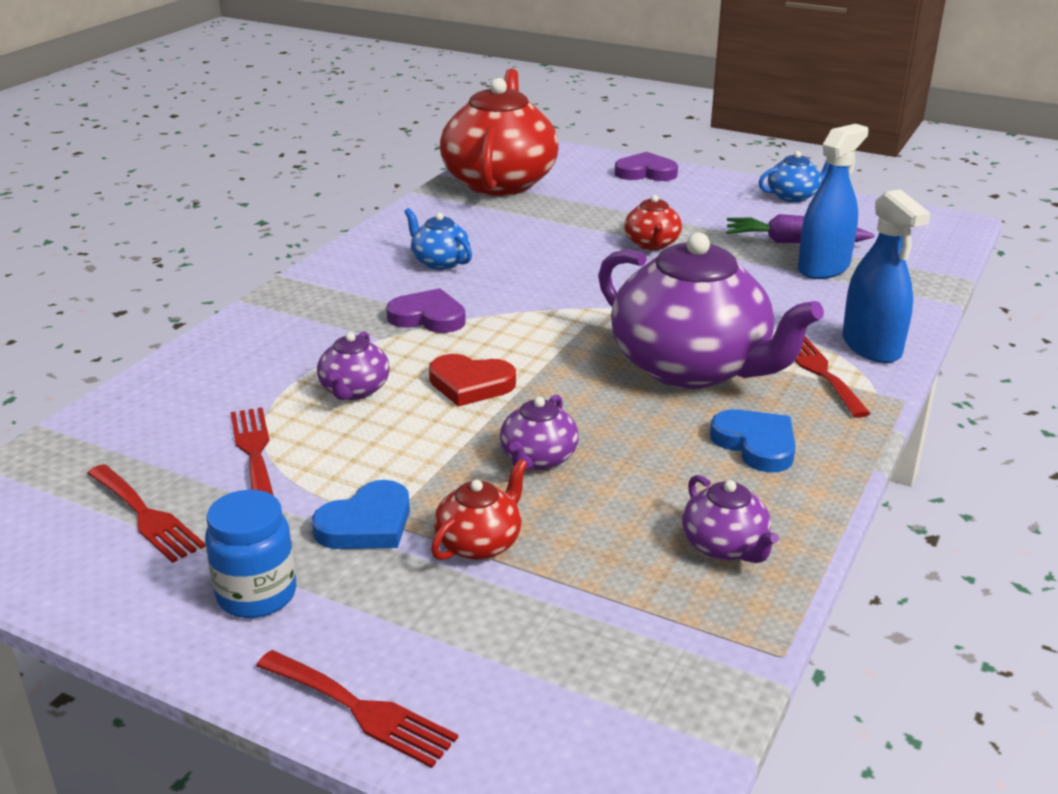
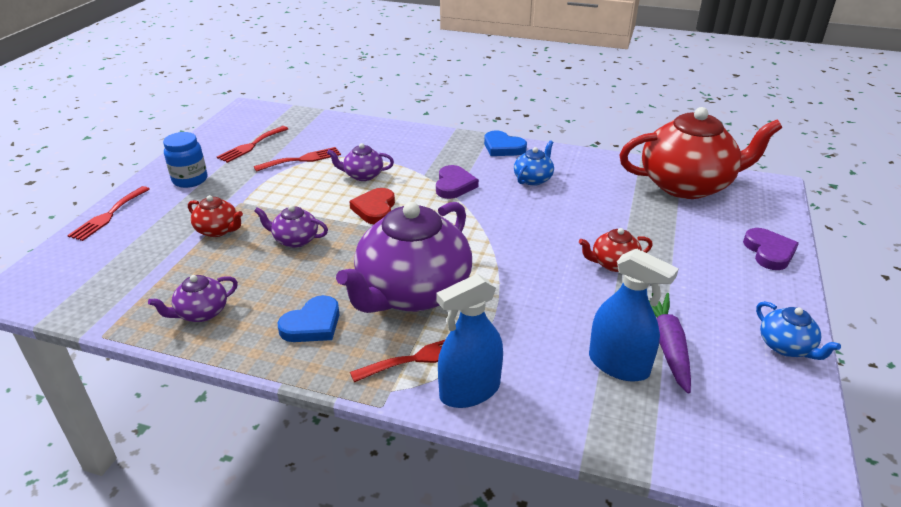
camera: 80 degrees right, 5 degrees up
blue heart [312,480,410,549] -> blue heart moved to [484,130,527,156]

